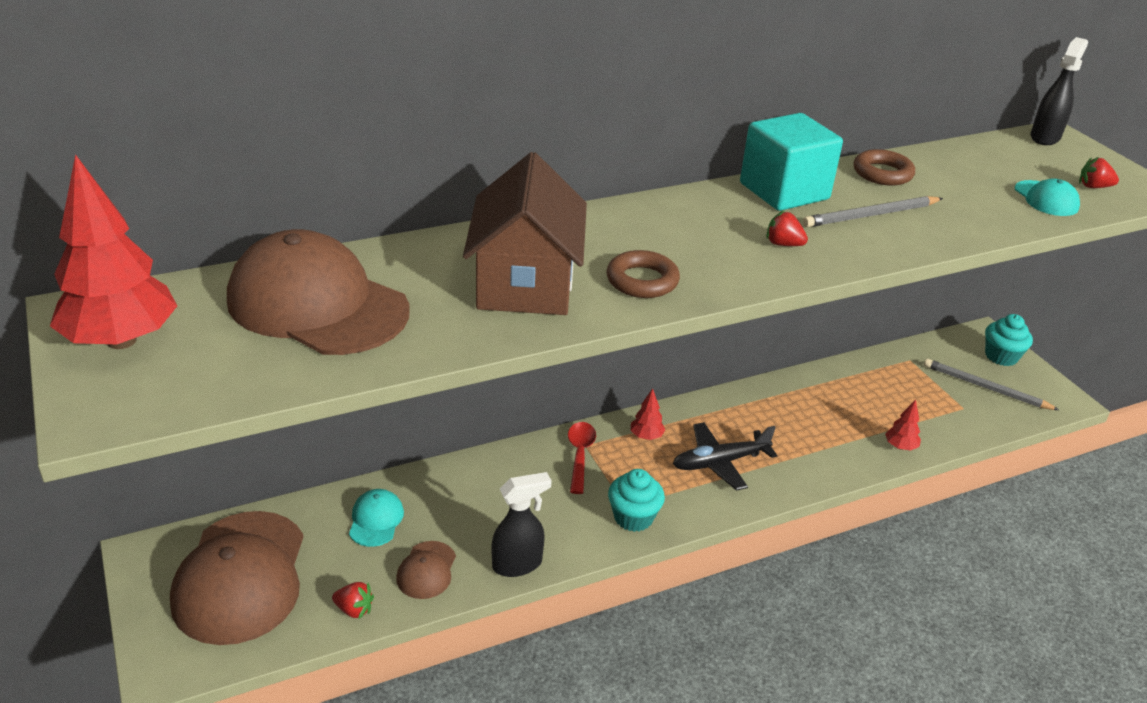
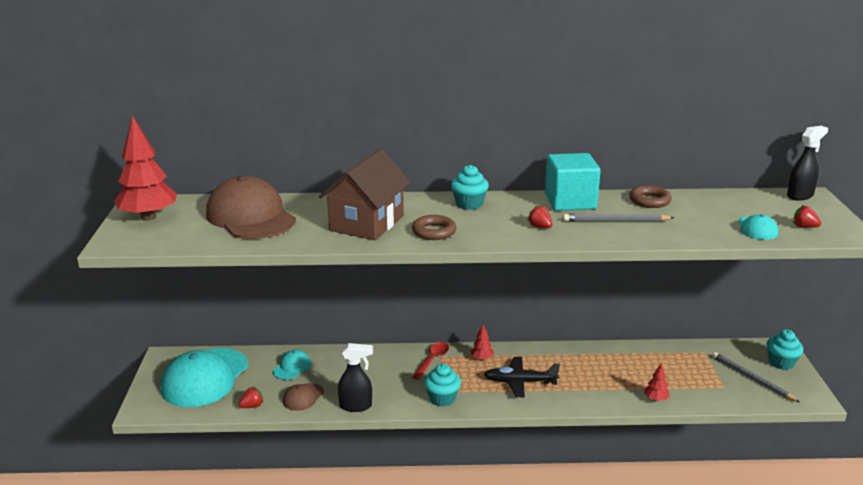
camera: 25 degrees right, 10 degrees down
brown cap [170,511,304,645] -> turquoise cap [161,348,248,407]
red strawberry [332,582,374,619] -> red strawberry turned 75 degrees counterclockwise [239,386,264,408]
none -> turquoise cupcake [451,165,489,210]

